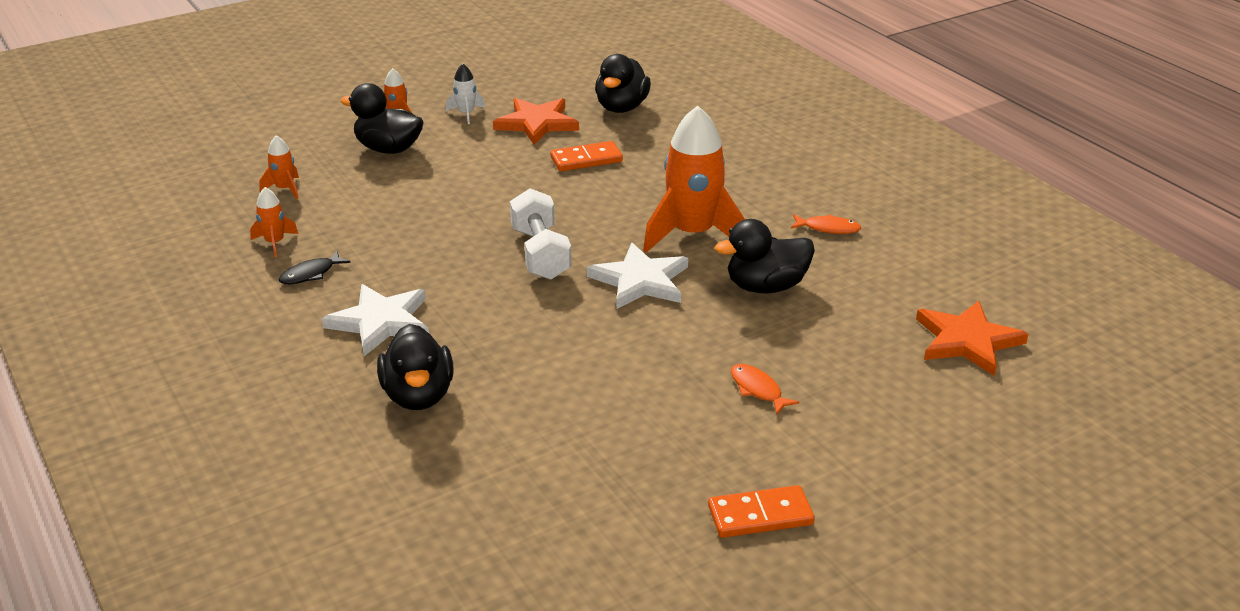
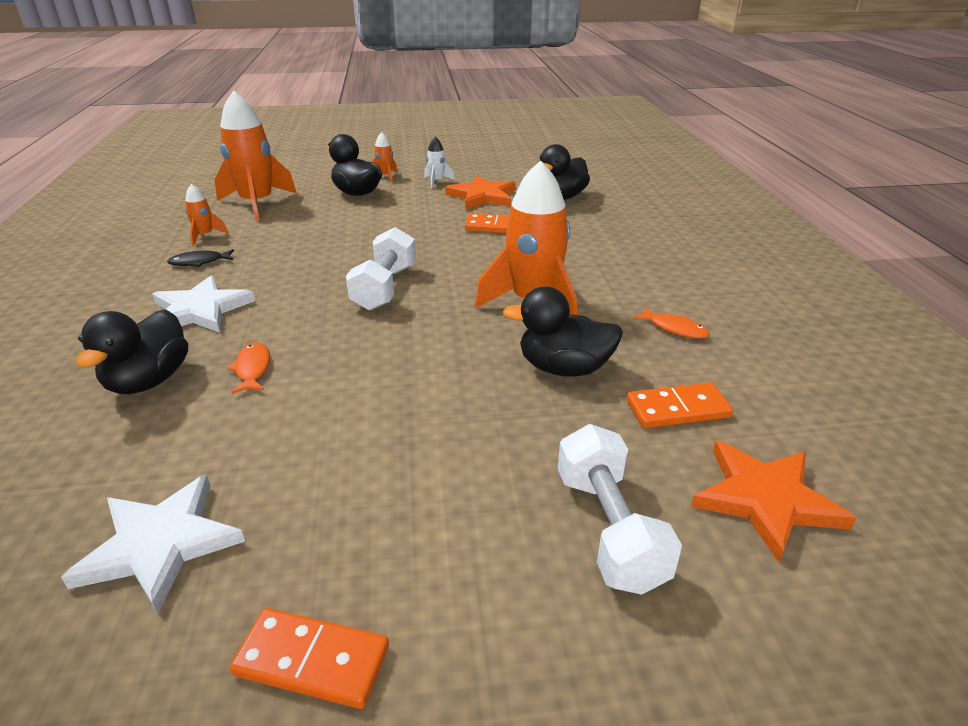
camera: 25 degrees right, 0 degrees up
orange rocket [260,136,299,199] -> orange rocket [215,91,297,221], size x2.22
white star [587,243,688,309] -> white star moved to [61,474,245,614]
orange fish [731,364,799,415] -> orange fish moved to [227,342,270,394]
none -> white dumbbell [558,424,682,595]
none -> orange domino [627,382,733,428]

